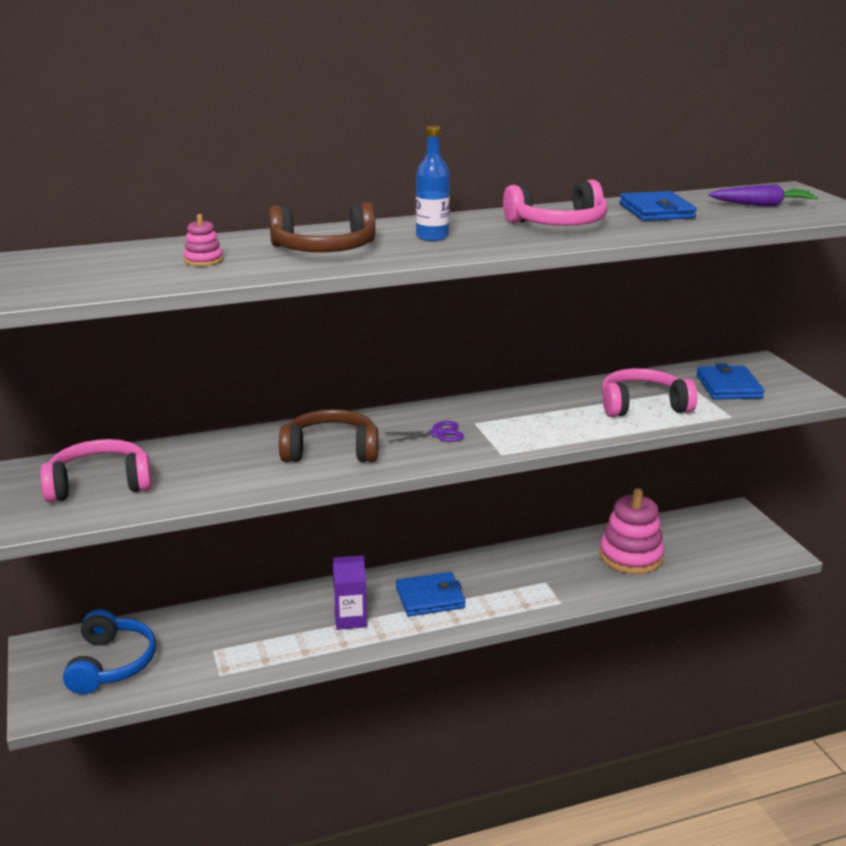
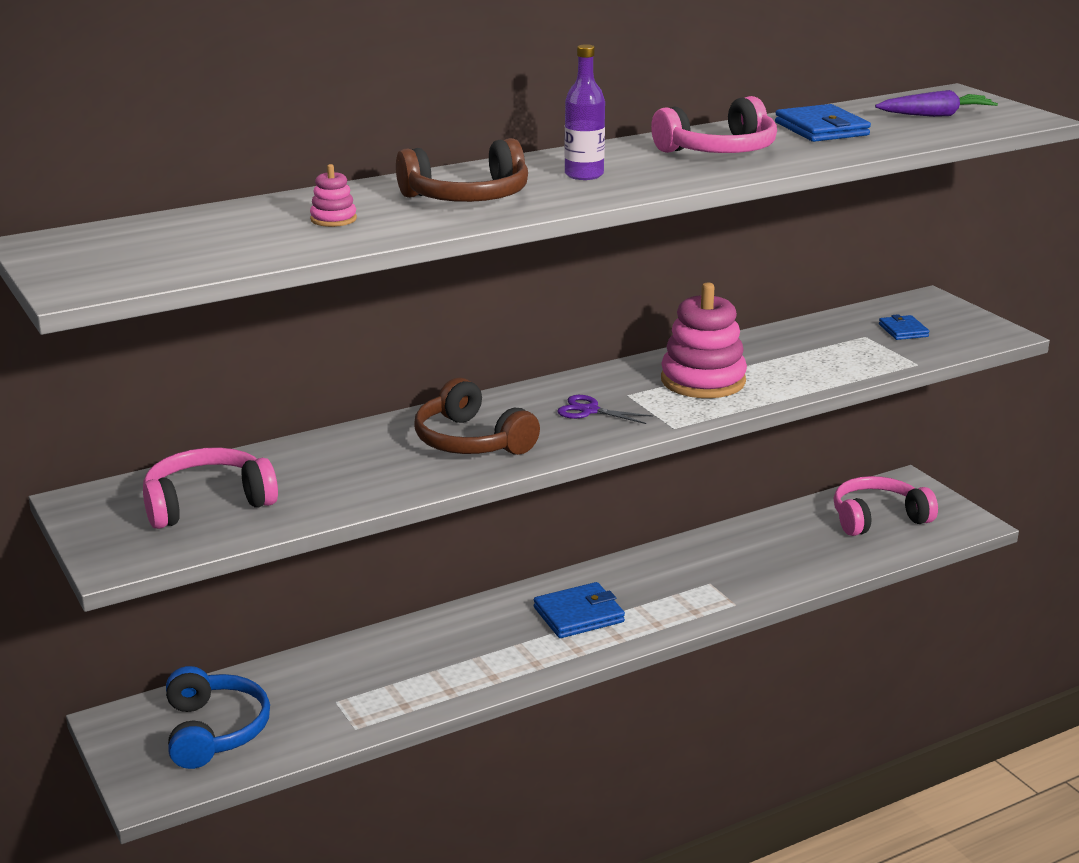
camera: 10 degrees left, 0 degrees up
brown headphones [279,409,378,462] -> brown headphones turned 120 degrees counterclockwise [414,378,540,455]
purple carton [333,555,367,630] -> none
purple scissors [385,421,464,442] -> purple scissors turned 135 degrees counterclockwise [557,395,653,424]
blue bottle [416,126,450,241] -> purple bottle [564,44,605,180]
pink stacking toy [599,488,665,574] -> pink stacking toy moved to [661,282,747,398]
pink headphones [602,368,697,417] -> pink headphones moved to [834,476,938,536]
blue wallet [696,363,764,400] -> blue wallet [879,314,930,340], size x0.60

